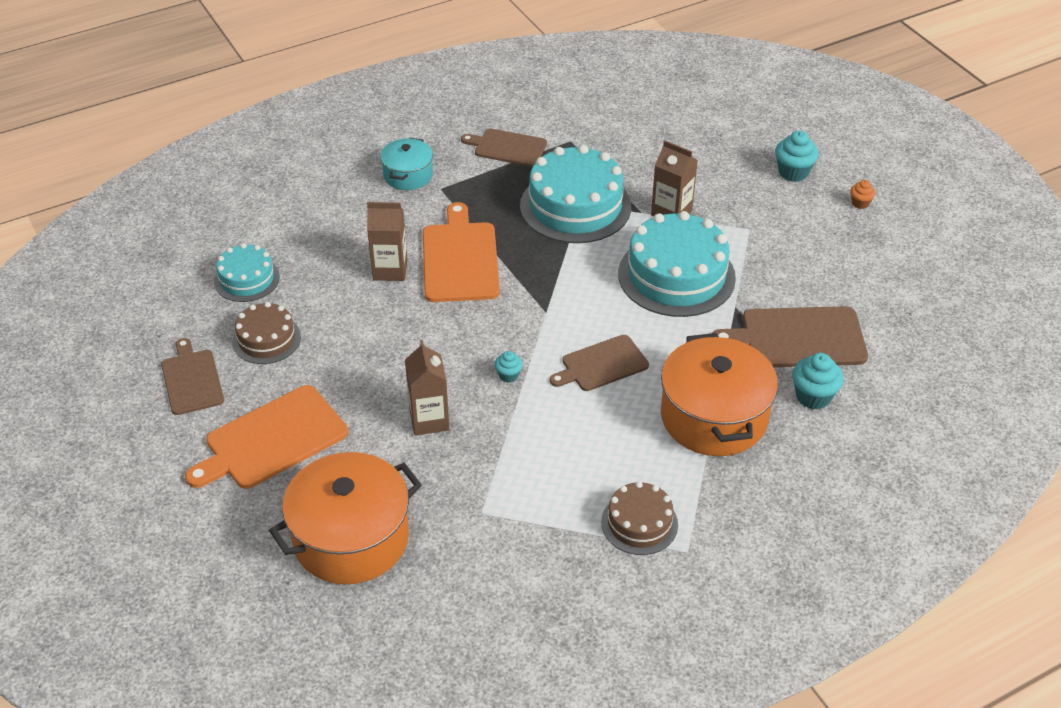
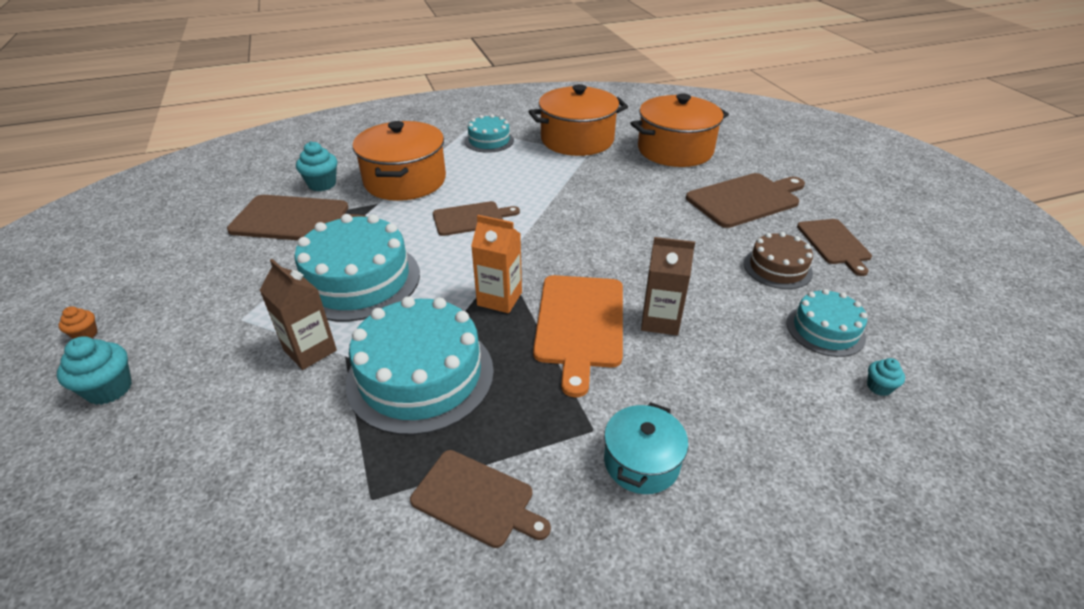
camera: 170 degrees left, 5 degrees down
orange cutting board [185,385,348,489] -> brown cutting board [686,173,805,228]
brown carton [405,340,450,436] -> none
turquoise cupcake [494,351,523,383] -> turquoise cupcake moved to [867,358,905,396]
brown cake [601,481,678,555] -> turquoise cake [465,114,514,153]
none -> orange carton [471,215,522,313]
none -> orange pot [528,84,628,156]

